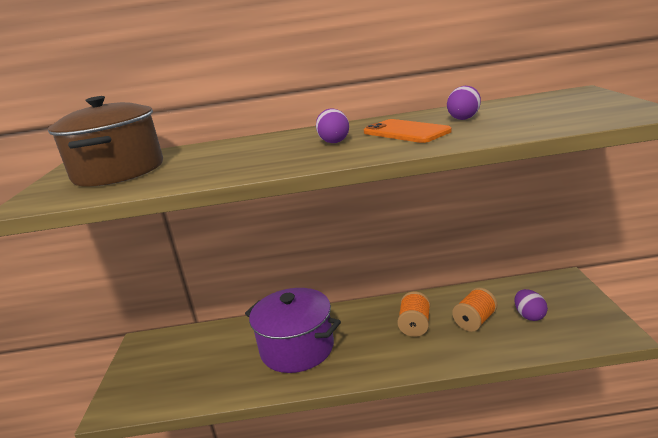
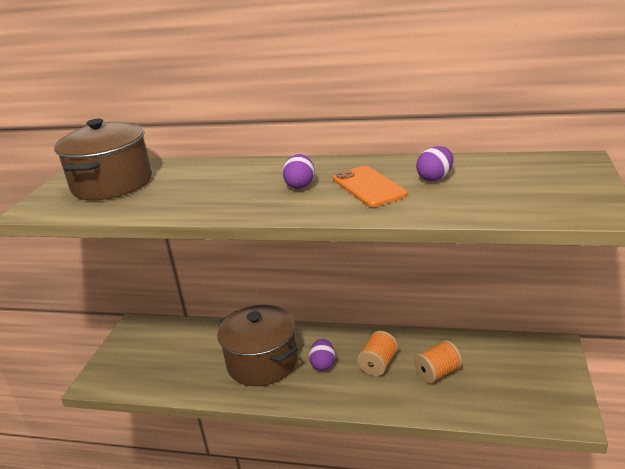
camera: 15 degrees right, 5 degrees up
purple pot [245,288,341,373] -> brown pot [217,305,298,386]
purple egg [515,289,548,321] -> purple egg moved to [309,339,335,371]

